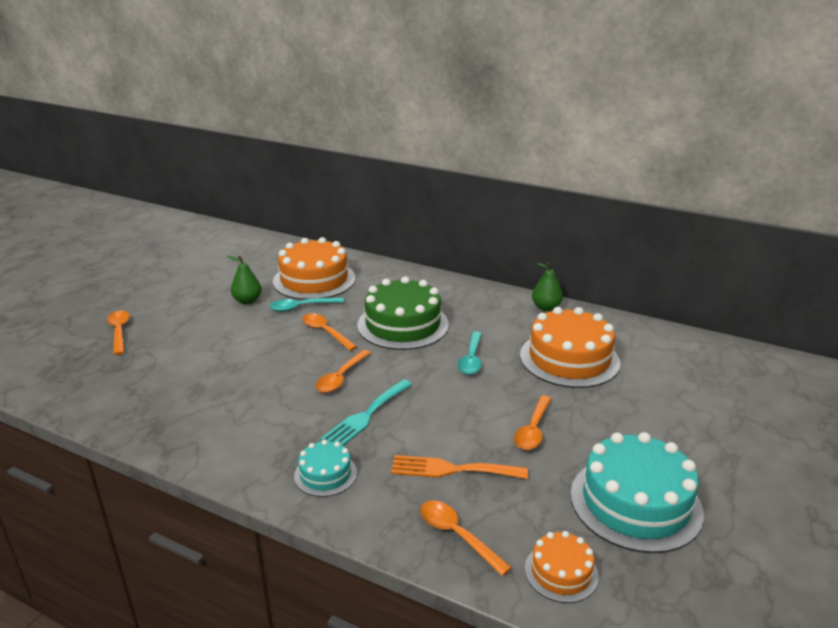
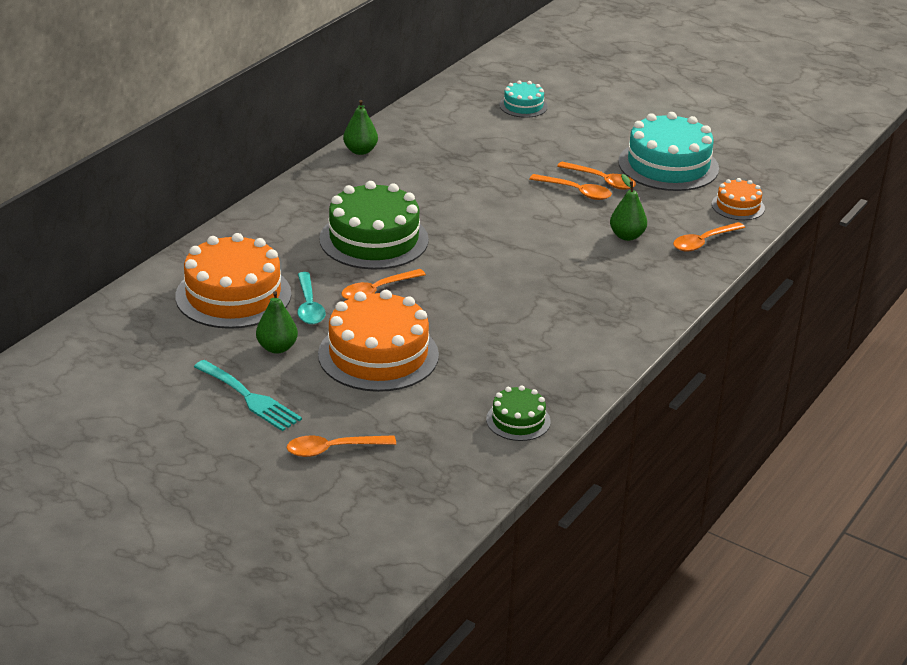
camera: 85 degrees left, 5 degrees up
turquoise cake [294,440,357,497] -> turquoise cake moved to [499,80,548,118]
orange spoon [316,350,371,393] -> orange spoon moved to [557,161,636,190]
turquoise fork [320,379,412,446] -> turquoise fork moved to [194,360,302,431]
orange fork [391,455,528,479] -> green pear [610,174,647,241]
turquoise spoon [457,331,482,375] -> none
orange cake [520,307,620,388] -> orange cake moved to [318,290,439,392]
none -> green cake [486,385,551,441]

